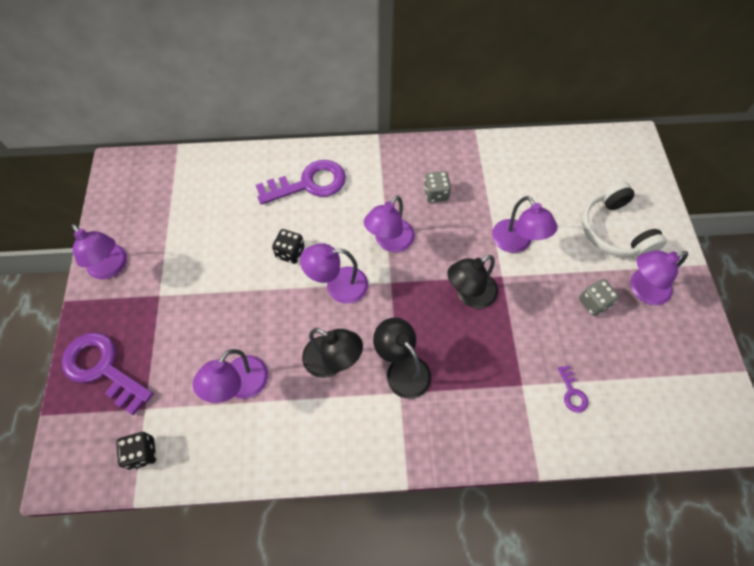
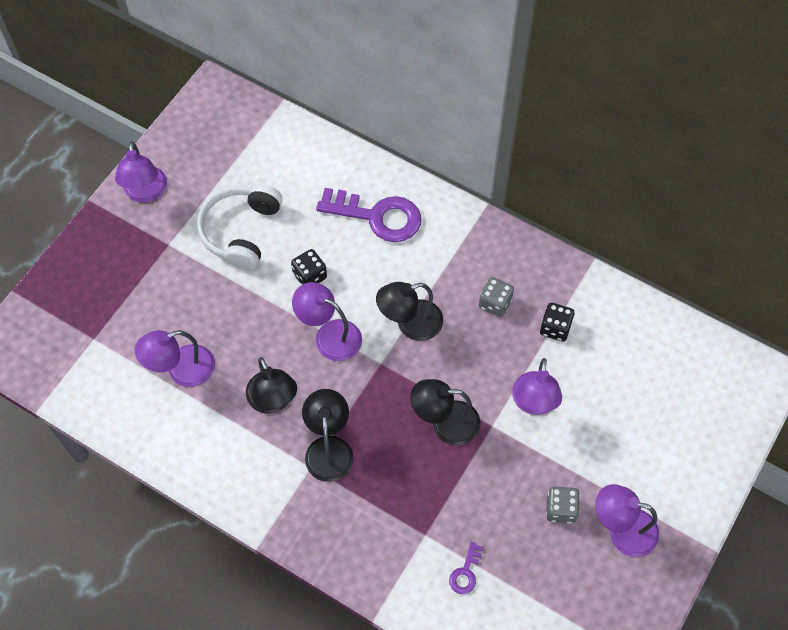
camera: 35 degrees right, 0 degrees up
purple key [62,333,153,415] -> none
black dice [116,432,156,470] -> black dice moved to [540,303,574,342]
purple lamp [364,196,415,252] -> black lamp [376,282,443,341]
white headphones [581,181,667,257] -> white headphones moved to [197,184,283,270]

